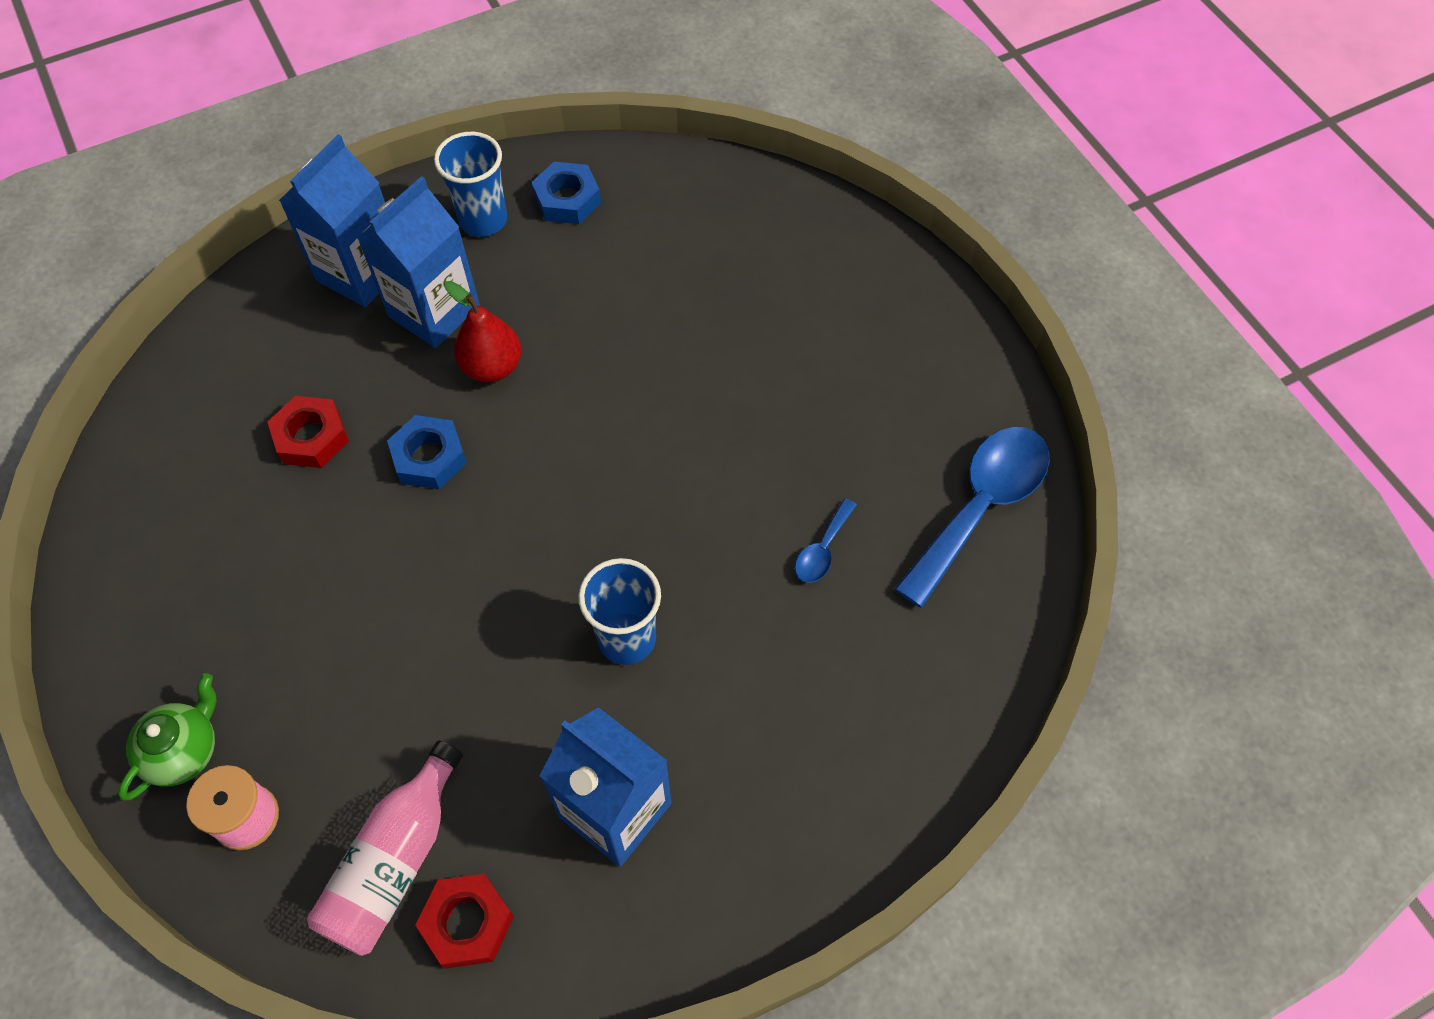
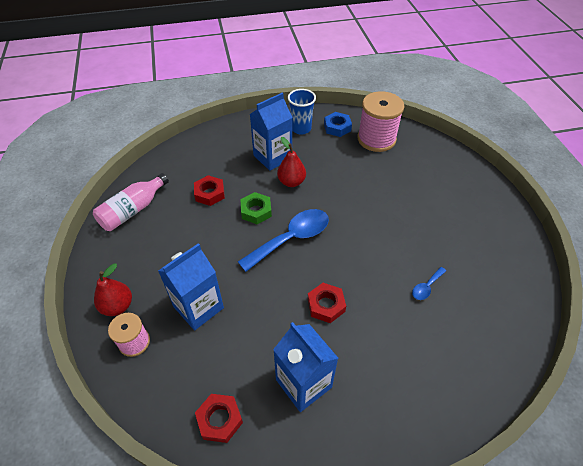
camera: 15 degrees right, 10 degrees down
green teapot [118,673,217,801] -> red pear [94,263,132,316]
blue carton [279,135,385,307] -> blue carton moved to [158,243,224,330]
pink bottle [307,740,463,956] -> pink bottle moved to [93,173,169,231]
blue nut [387,415,467,489] -> green nut [241,192,272,224]
blue cup [578,558,661,665] -> red nut [308,283,346,323]
blue spoon [895,427,1050,608] -> blue spoon moved to [238,209,329,272]
none -> pink spool [357,91,404,152]

